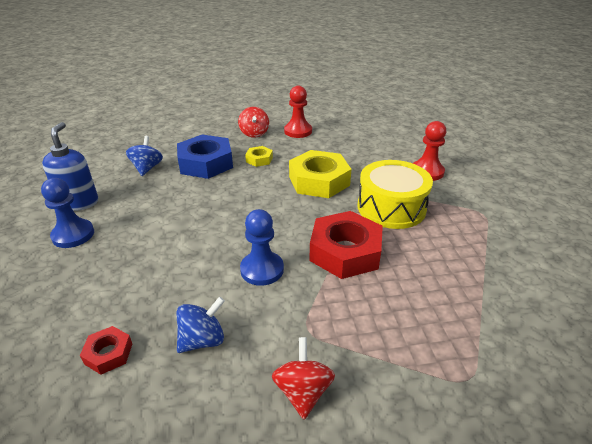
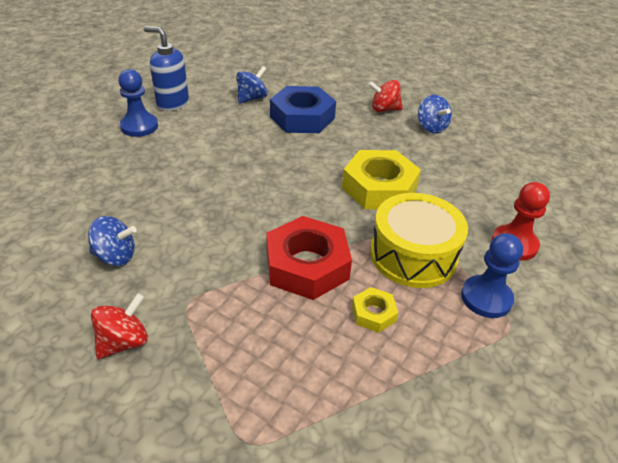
camera: 40 degrees right, 5 degrees up
blue soap dispenser [42,122,98,211] -> blue soap dispenser turned 105 degrees counterclockwise [144,26,189,111]
red nut [80,326,132,375] -> none
red spinning top [238,107,269,138] -> red spinning top turned 60 degrees clockwise [368,80,403,112]
blue pawn [240,209,284,286] -> blue pawn moved to [461,233,523,318]
yellow nut [245,146,273,167] -> yellow nut moved to [352,287,398,333]
red pawn [284,86,312,138] -> blue spinning top [418,95,452,134]

